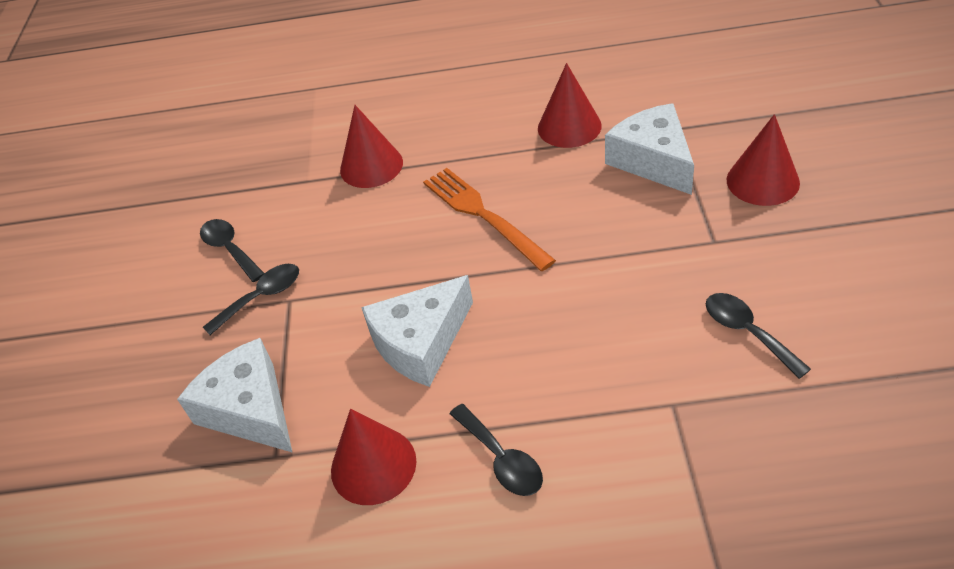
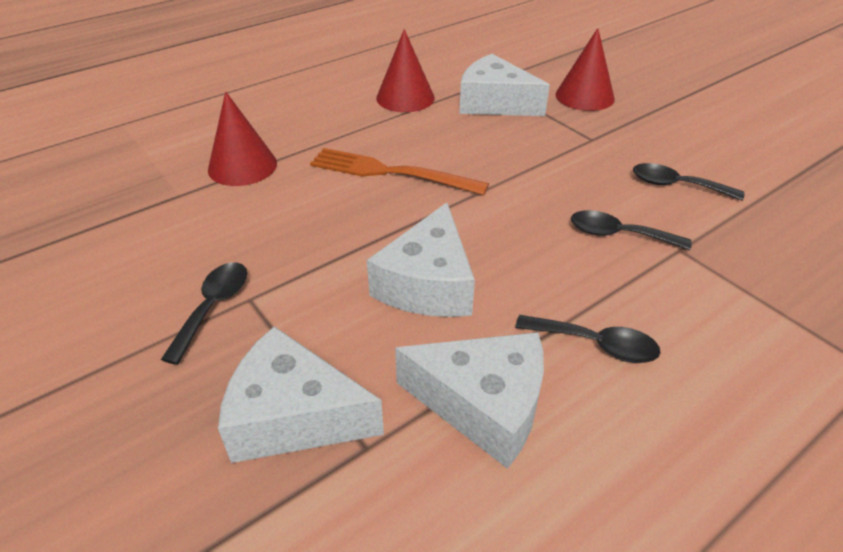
camera: 40 degrees left, 5 degrees down
black spoon [200,219,265,282] -> black spoon moved to [571,210,692,250]
red cone [331,409,416,505] -> white cheese [395,332,544,469]

